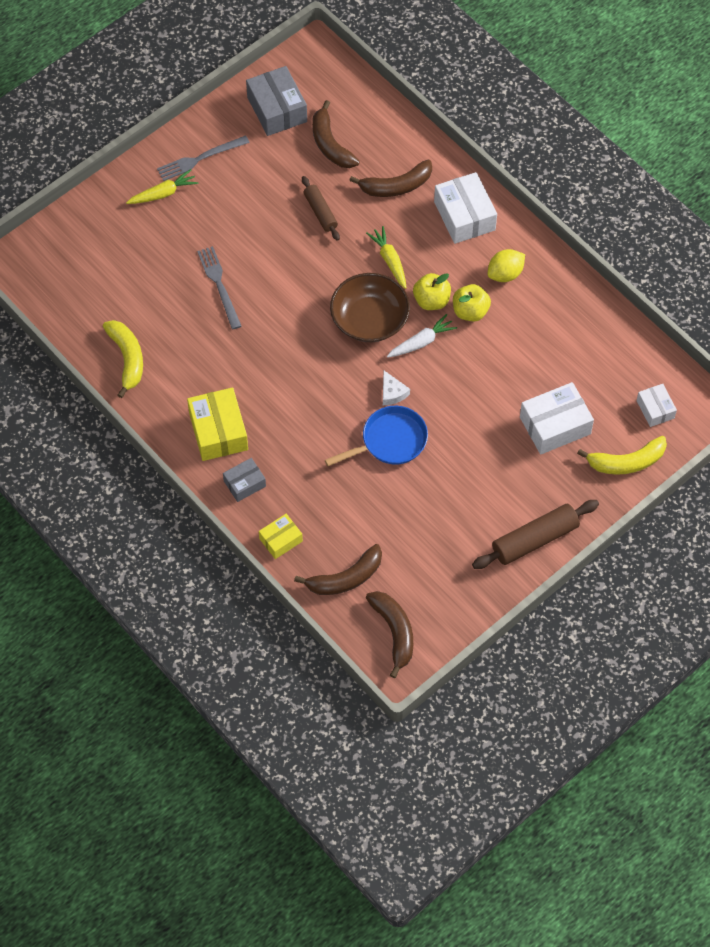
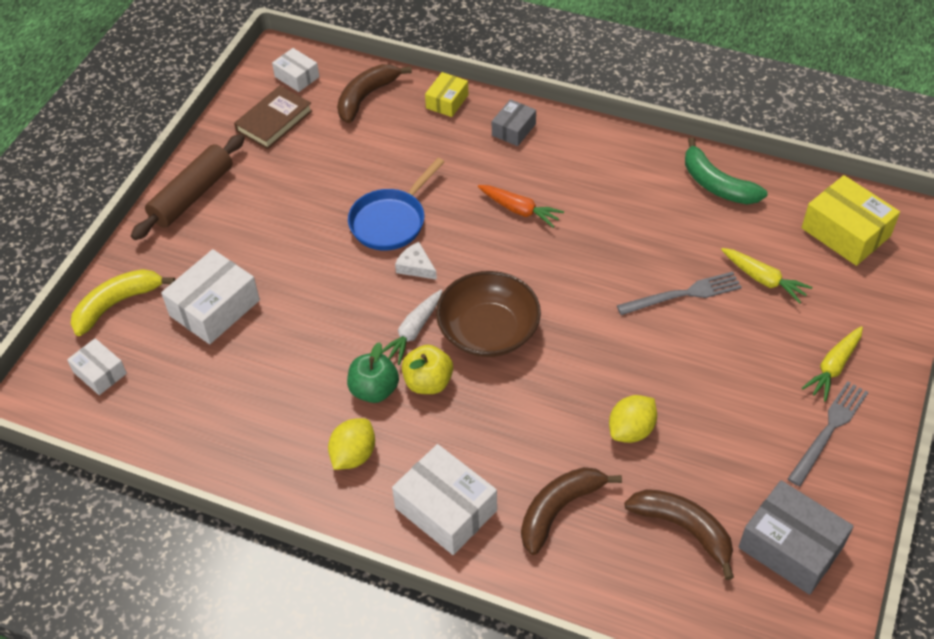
camera: 155 degrees right, 10 degrees down
yellow banana [103,320,143,398] -> green banana [685,137,768,205]
yellow box [187,387,248,461] -> yellow box moved to [802,175,900,266]
grey fork [197,246,241,329] -> grey fork turned 60 degrees counterclockwise [617,272,742,315]
brown rolling pin [302,176,340,241] -> yellow lemon [609,395,657,443]
yellow carrot [366,226,406,289] -> yellow carrot moved to [721,248,812,303]
brown banana [366,591,413,678] -> white box [272,48,319,92]
yellow apple [453,284,491,322] -> green apple [347,342,399,403]
none -> brown book [234,86,313,149]
none -> orange carrot [478,185,564,228]

